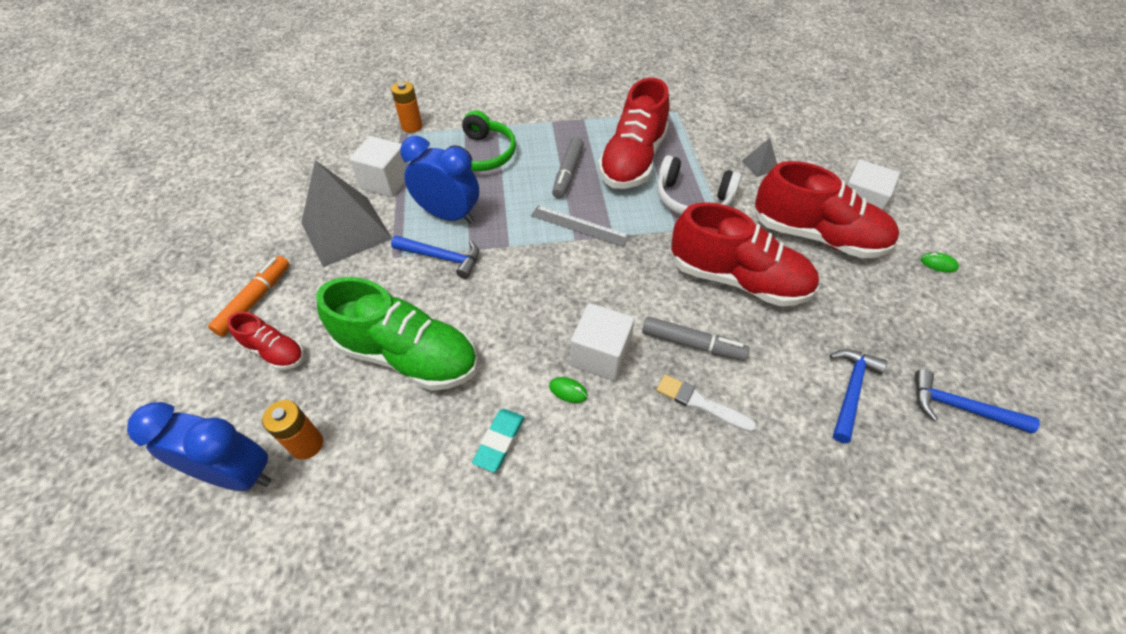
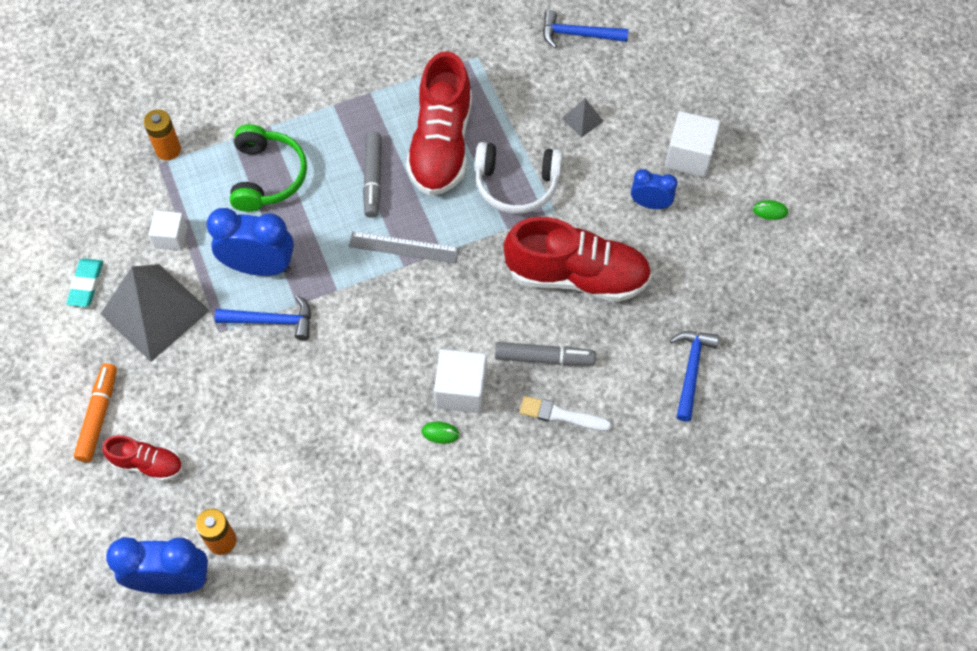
camera: 15 degrees left, 10 degrees up
green shoe [316,277,478,391] -> none
white cube [349,136,408,197] -> white cube [149,211,188,251], size x0.65
turquoise eraser [472,409,525,472] -> turquoise eraser moved to [66,258,103,307]
red shoe [755,161,899,258] -> blue clock [631,169,677,209]
blue hammer [915,369,1040,434] -> blue hammer moved to [543,10,628,48]

